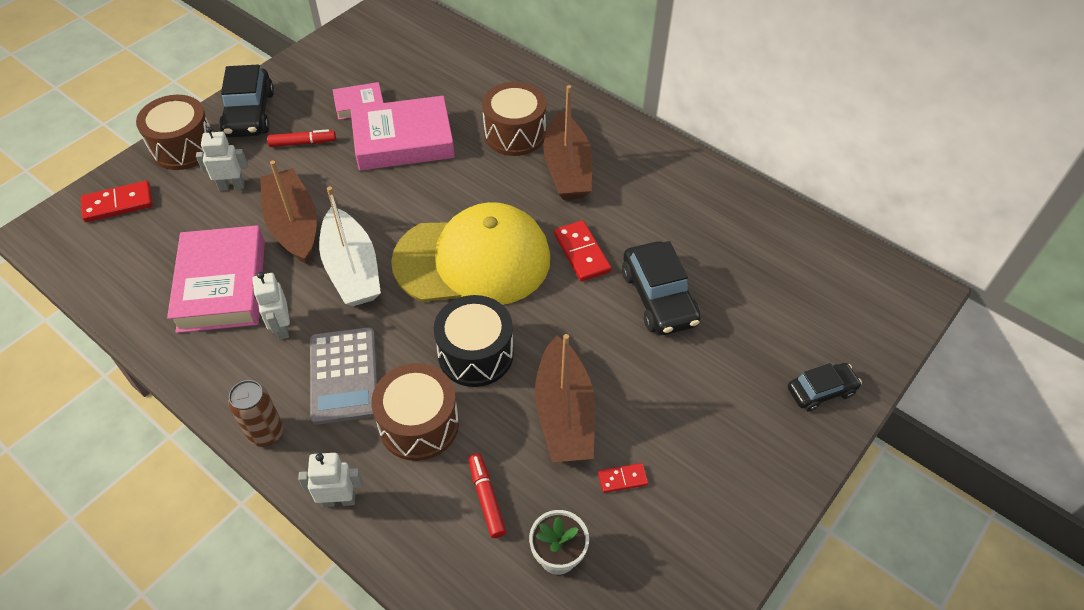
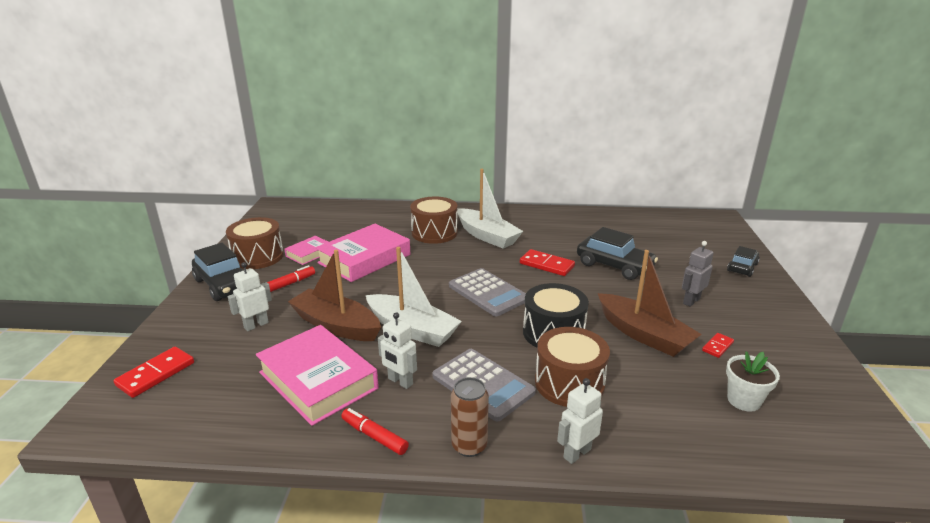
camera: 35 degrees left, 25 degrees down
brown drum [136,95,213,170] -> brown drum moved to [226,217,284,269]
yellow cap [391,202,550,305] -> grey calculator [449,268,526,316]
red marker [468,453,506,538] -> red marker moved to [341,408,409,455]
brown boat [544,85,592,200] -> white boat [457,169,523,249]
none -> grey robot [682,241,713,307]

